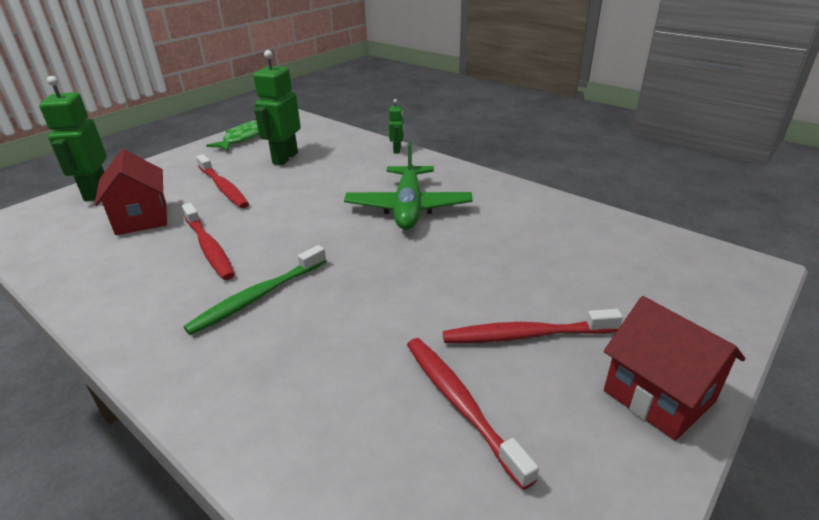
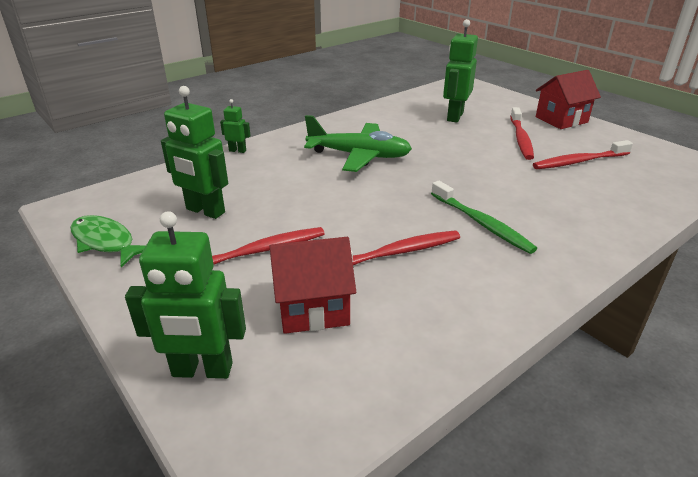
camera: 80 degrees left, 0 degrees up
none -> green robot [443,19,478,122]

